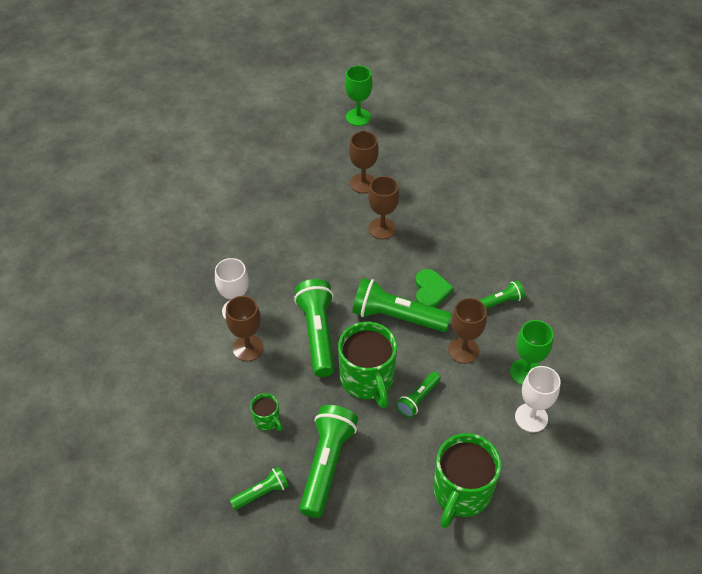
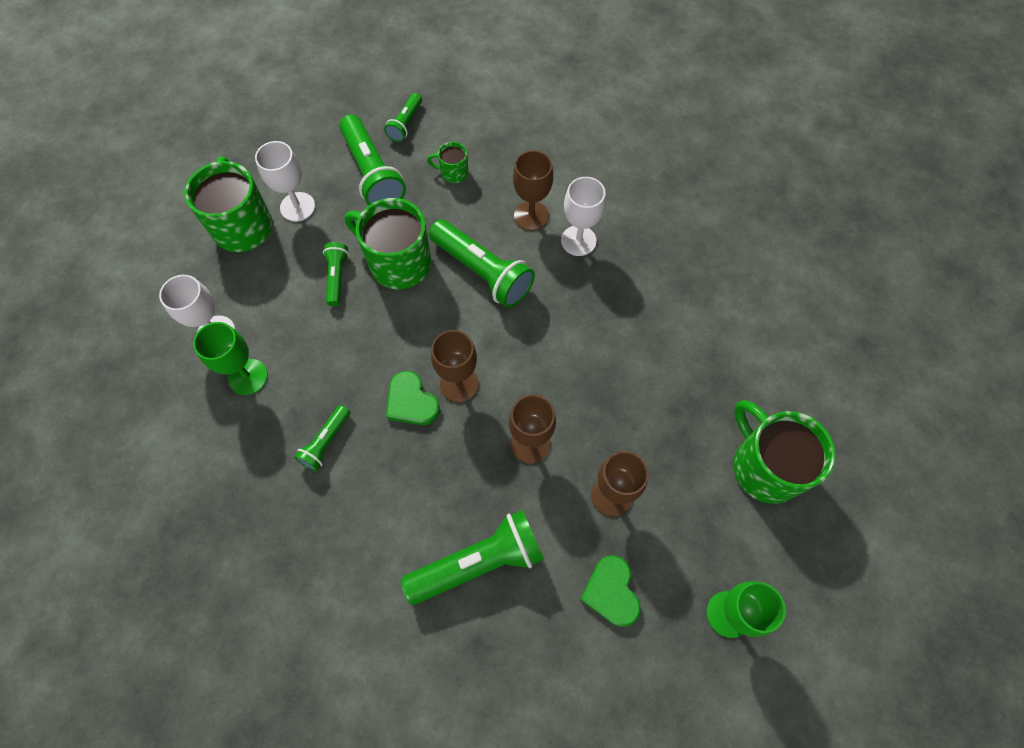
camera: 140 degrees right, 15 degrees up
green flashlight [352,278,452,332] -> green flashlight moved to [401,510,544,605]
brown goblet [448,298,487,364] -> brown goblet moved to [431,330,479,403]
none -> white goblet [255,141,315,222]
none -> green heart [580,555,641,627]
none -> green mug [733,400,836,504]

